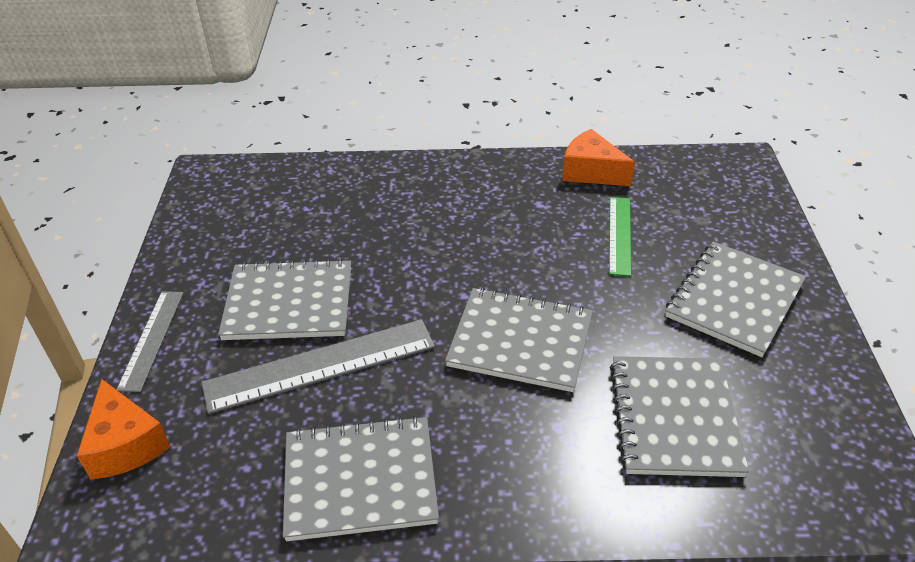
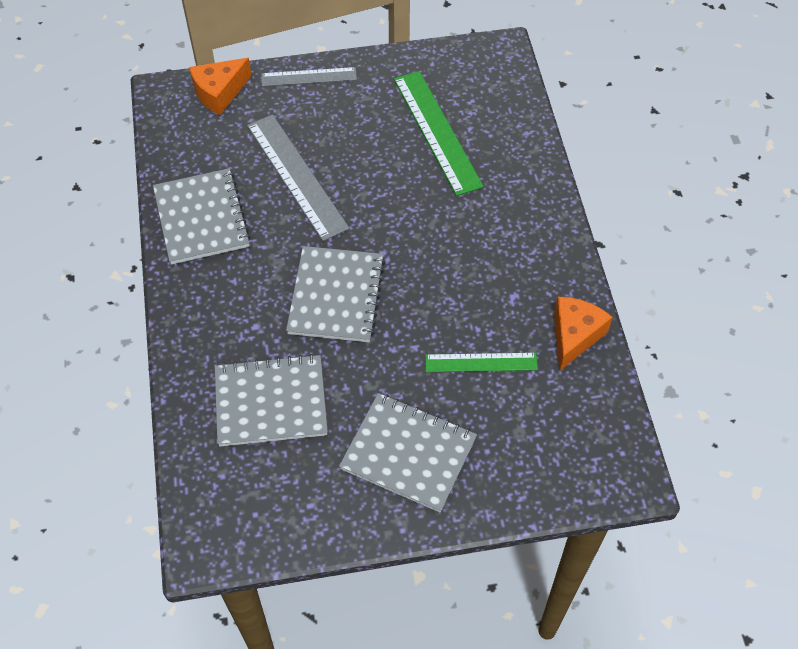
camera: 80 degrees right, 15 degrees up
grey notebook [218,259,351,340] -> none
none -> green ruler [394,71,484,196]

